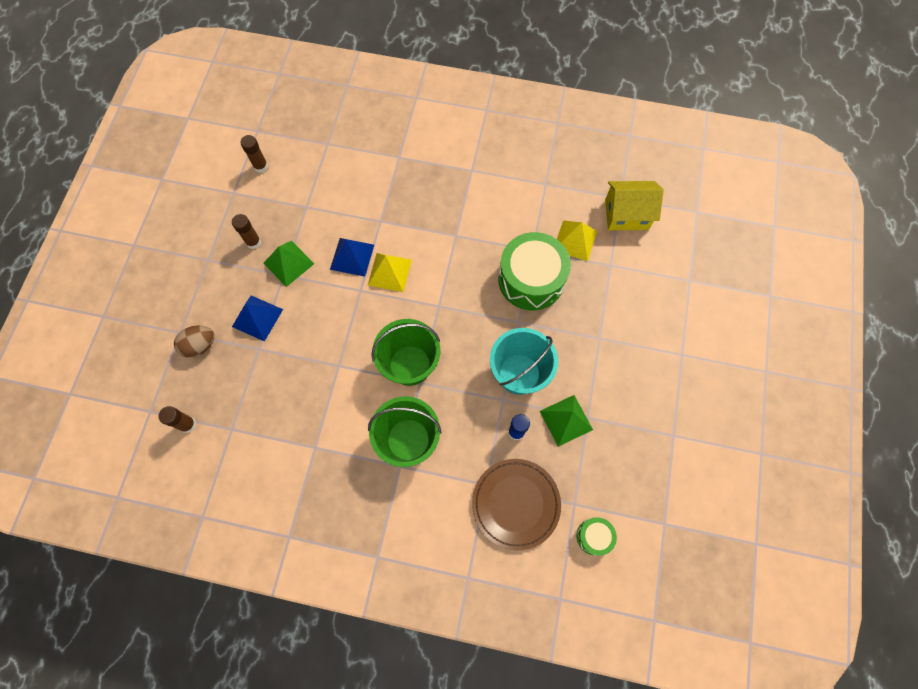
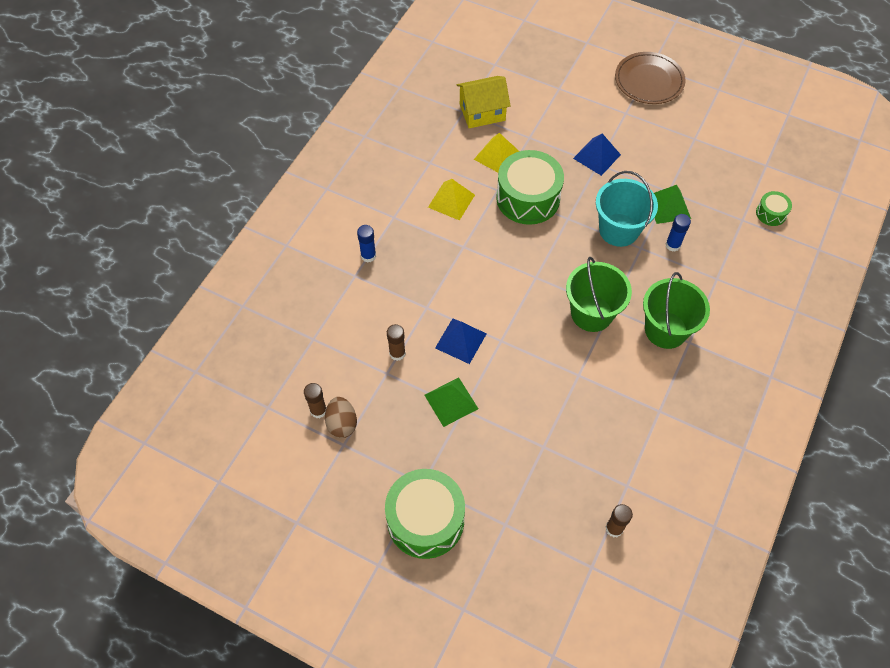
camera: 75 degrees left, 10 degrees down
brown egg [174,326,214,358] -> brown egg moved to [325,397,357,438]
brown glue stick [232,214,261,249] -> brown glue stick moved to [387,324,406,361]
blue pyramid [232,295,283,342] -> blue pyramid moved to [573,133,621,176]
yellow pyramid [368,253,412,292] -> yellow pyramid moved to [428,179,475,221]
brown plate [472,459,561,550] -> brown plate moved to [615,52,686,104]
yellow house [605,181,664,230] -> yellow house turned 60 degrees clockwise [457,76,511,128]
none -> blue glue stick [357,225,376,263]
none -> green drum [385,469,465,559]

